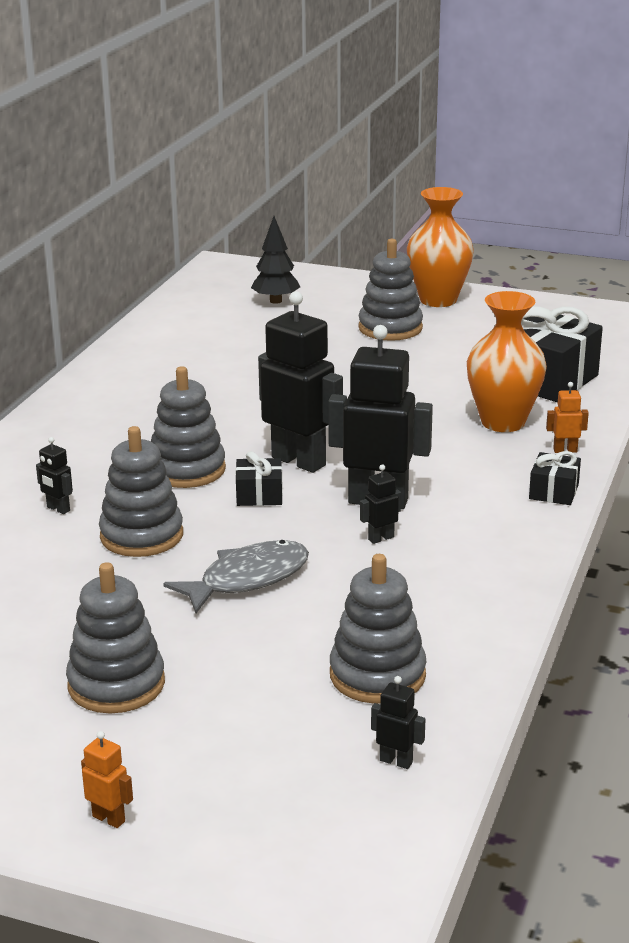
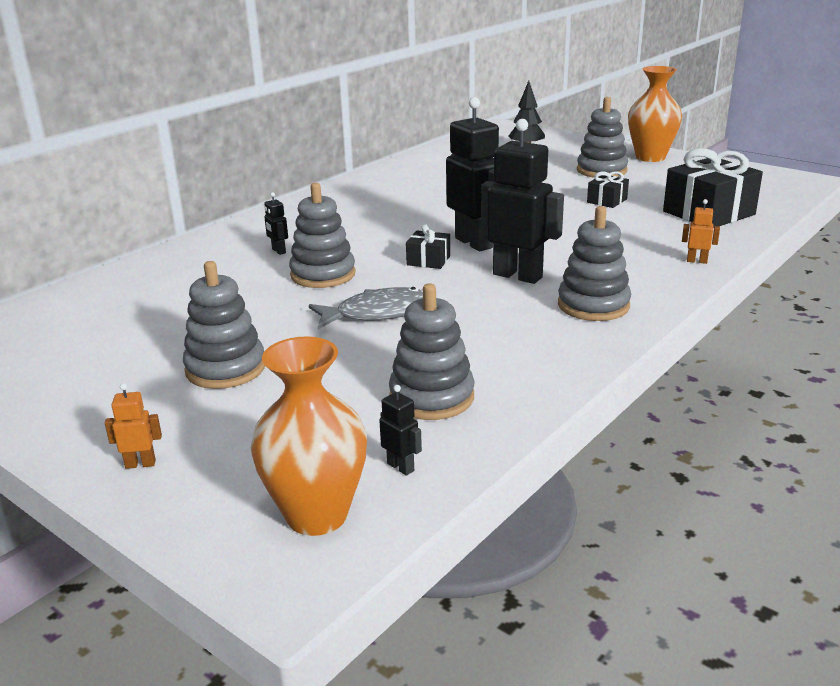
camera: 20 degrees right, 0 degrees up
orange robot [81,731,133,828] -> orange robot turned 60 degrees counterclockwise [105,383,162,469]
grey stacking toy [151,366,226,488] -> grey stacking toy moved to [558,206,631,321]
black robot [360,464,401,544] -> none
orange vase [467,291,547,432] -> orange vase moved to [251,336,367,536]
black gift [529,451,581,505] -> black gift moved to [587,171,629,208]

